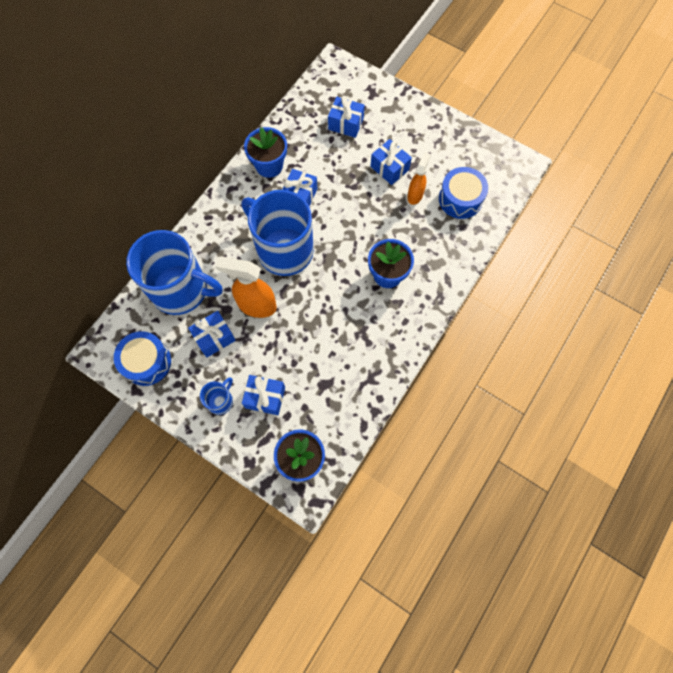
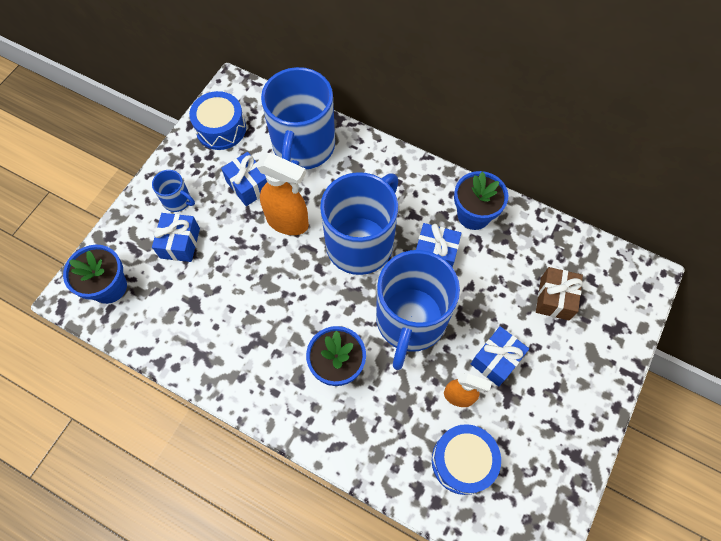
camera: 85 degrees right, 5 degrees down
orange spray bottle [215,256,277,318] -> orange spray bottle turned 105 degrees clockwise [256,153,309,235]
blue gift [328,96,365,138] -> brown gift [536,267,583,320]
none -> blue mug [376,250,460,370]

